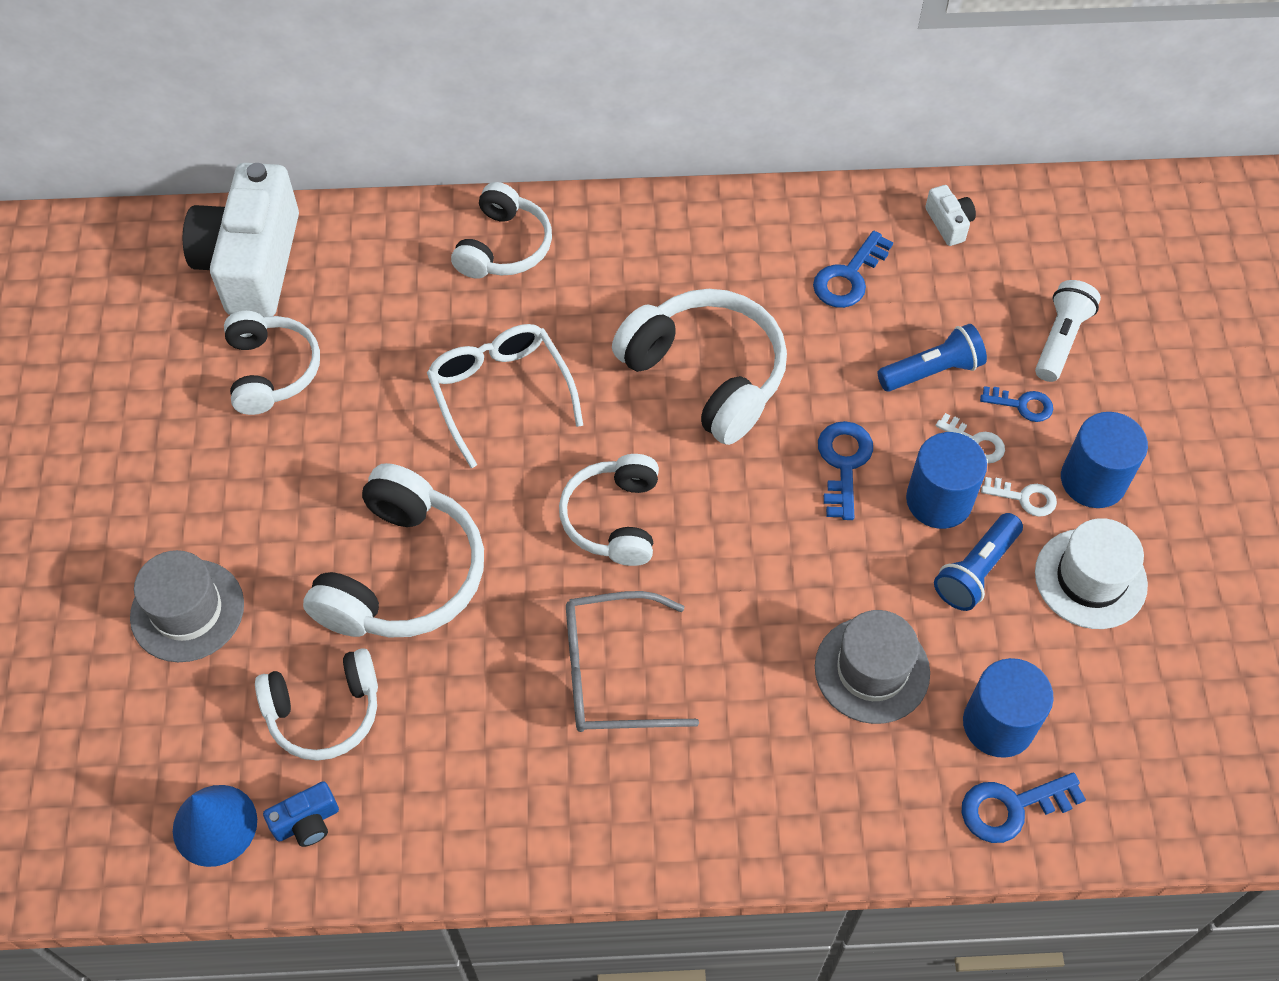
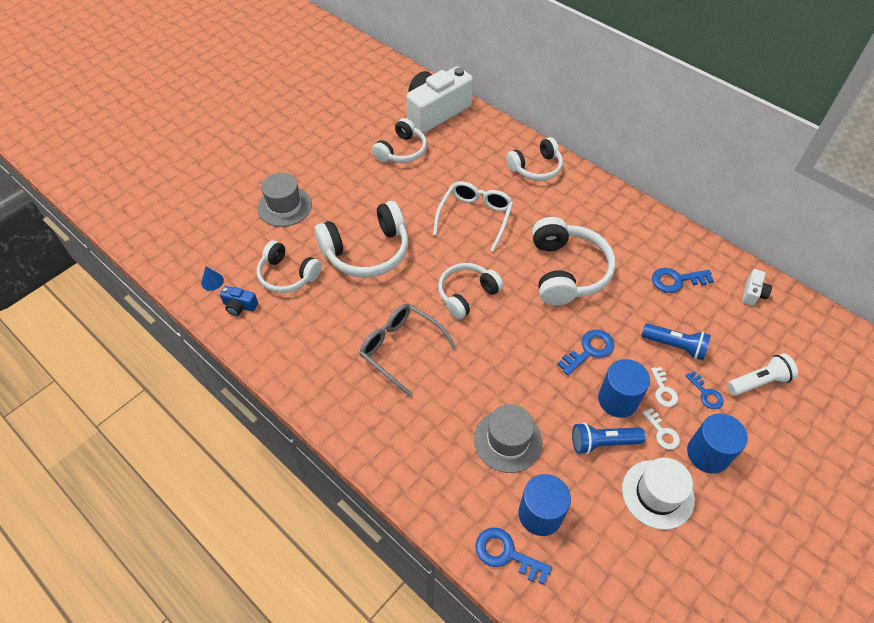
camera: 45 degrees right, 5 degrees down
blue cone [173,785,257,867] -> blue cone [201,267,224,291], size x0.55

